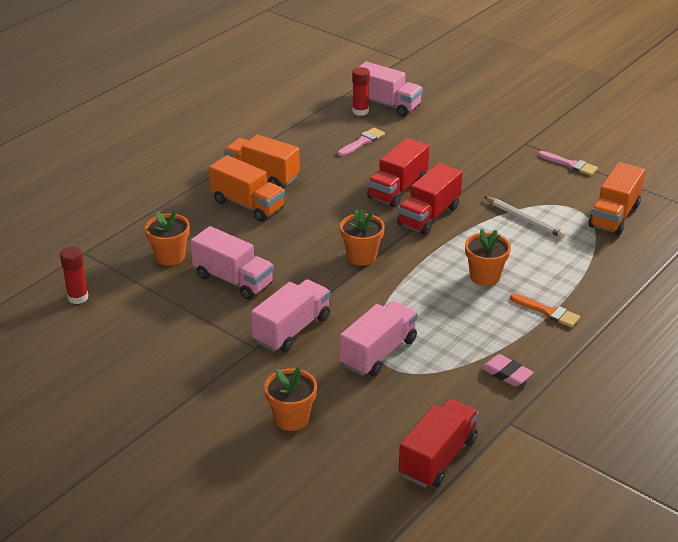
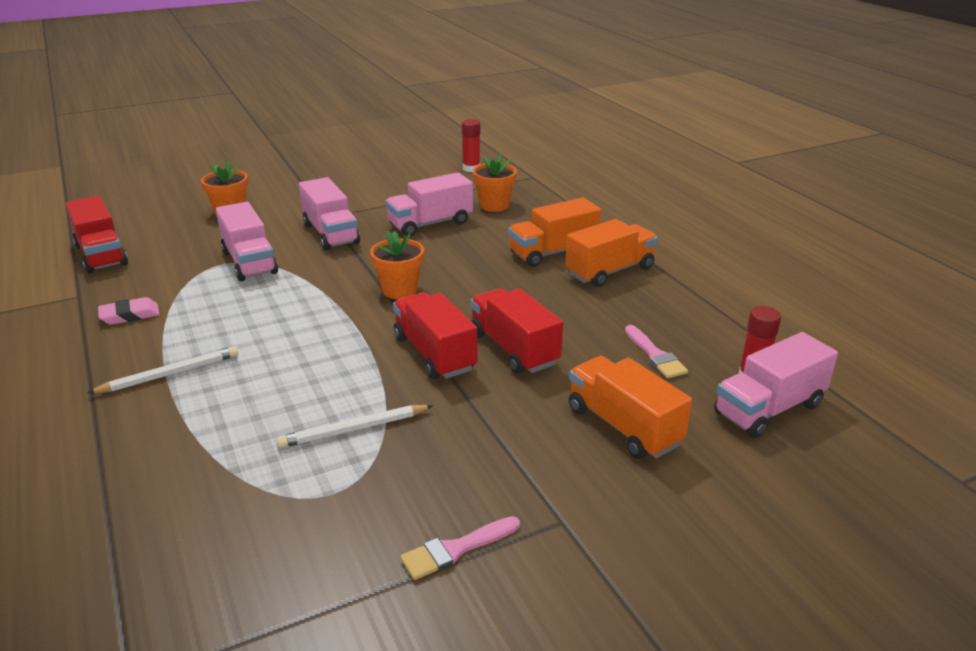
camera: 115 degrees right, 5 degrees down
orange flower pot [465,229,511,286] -> none
orange brush [510,293,580,328] -> white pencil [88,346,238,393]
orange truck [588,162,645,235] -> orange truck moved to [569,356,692,459]

